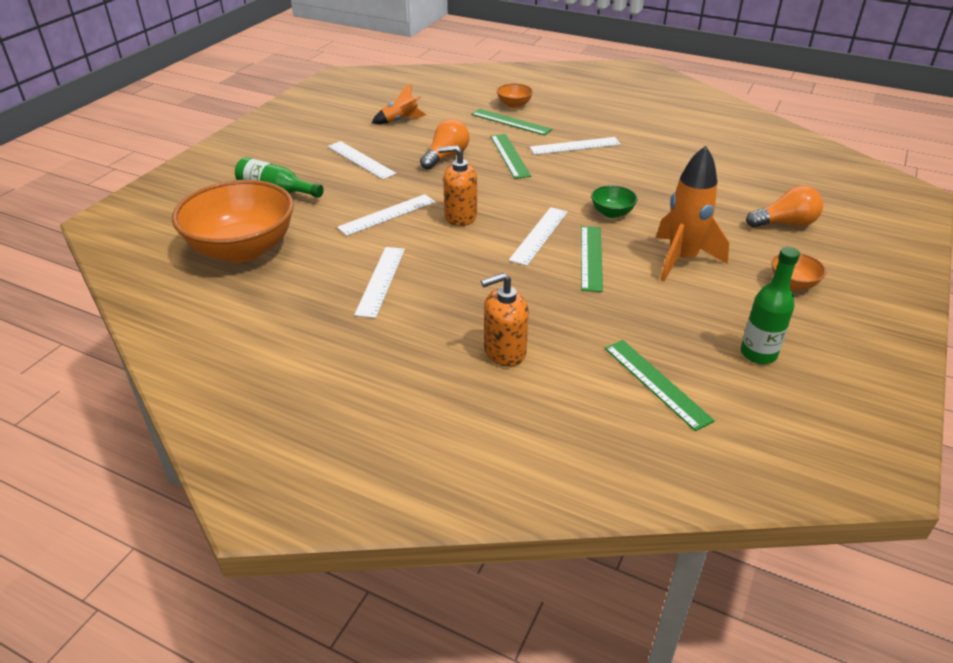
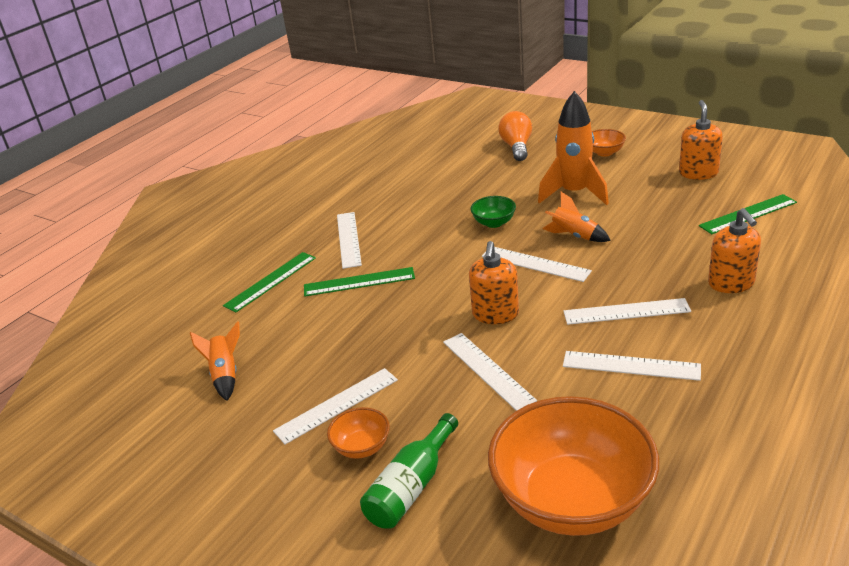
camera: 80 degrees left, 5 degrees down
orange light bulb [420,119,469,170] -> none
orange bowl [497,84,533,108] -> orange bowl moved to [327,407,390,459]
green ruler [581,226,603,292] -> orange rocket [542,192,611,242]
green bottle [741,247,800,364] -> orange soap dispenser [679,100,723,180]
none -> white ruler [563,298,691,325]

